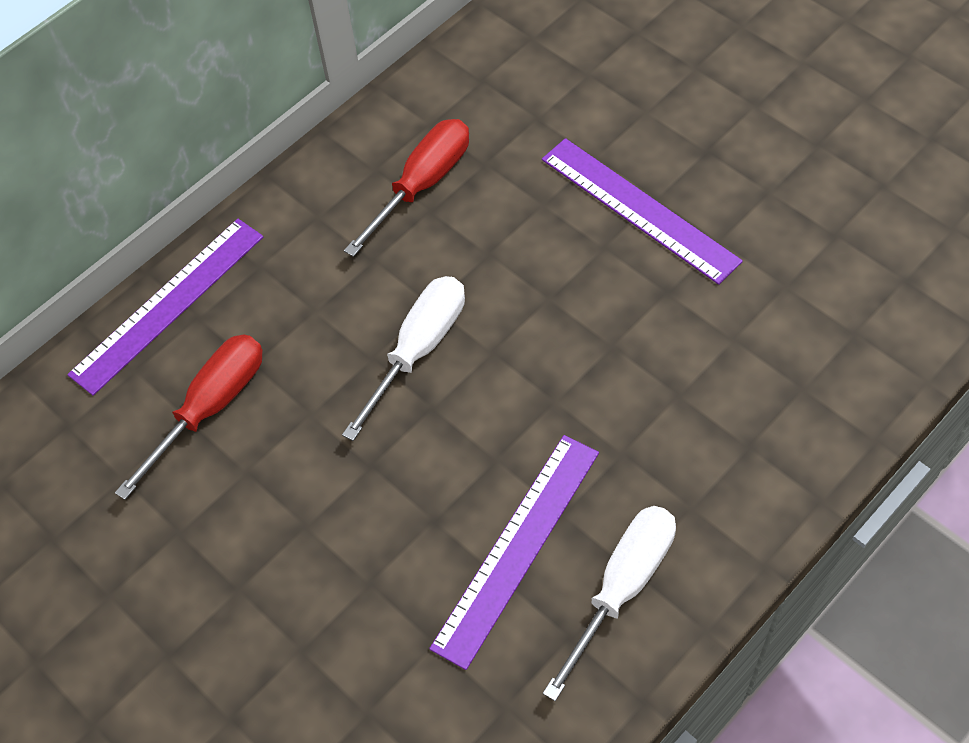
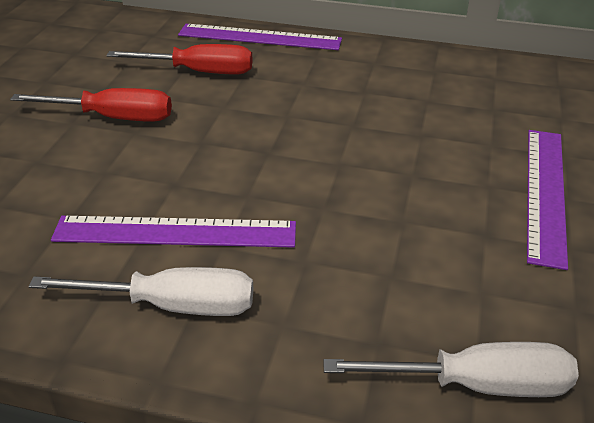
camera: 55 degrees right, 20 degrees down
white screwdriver [342,276,465,441] -> white screwdriver moved to [323,342,579,397]
red screwdriver [344,119,469,257] -> red screwdriver moved to [10,88,172,122]

